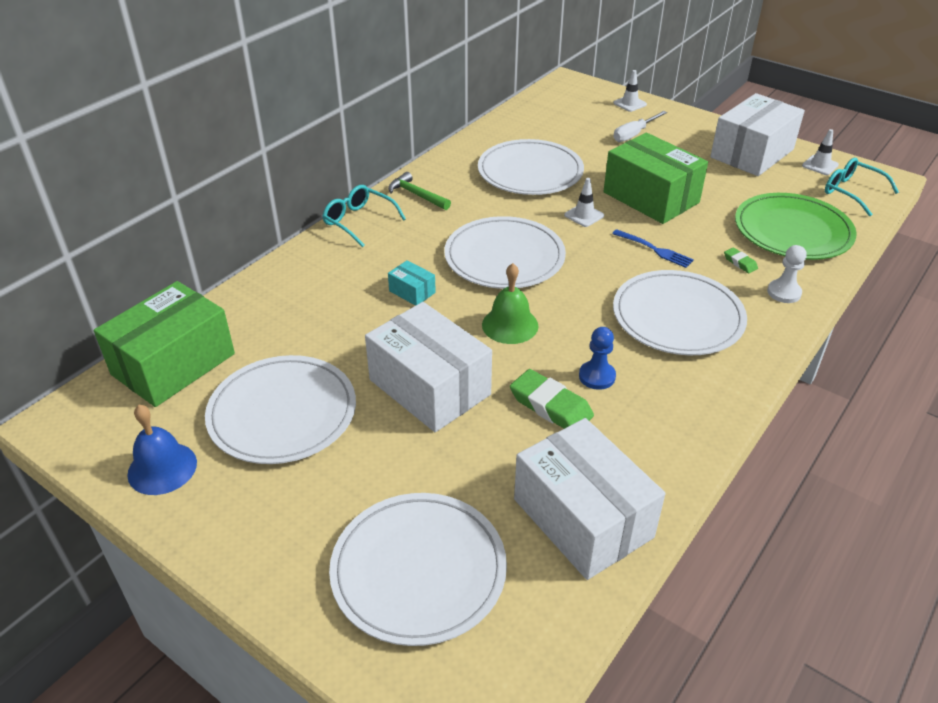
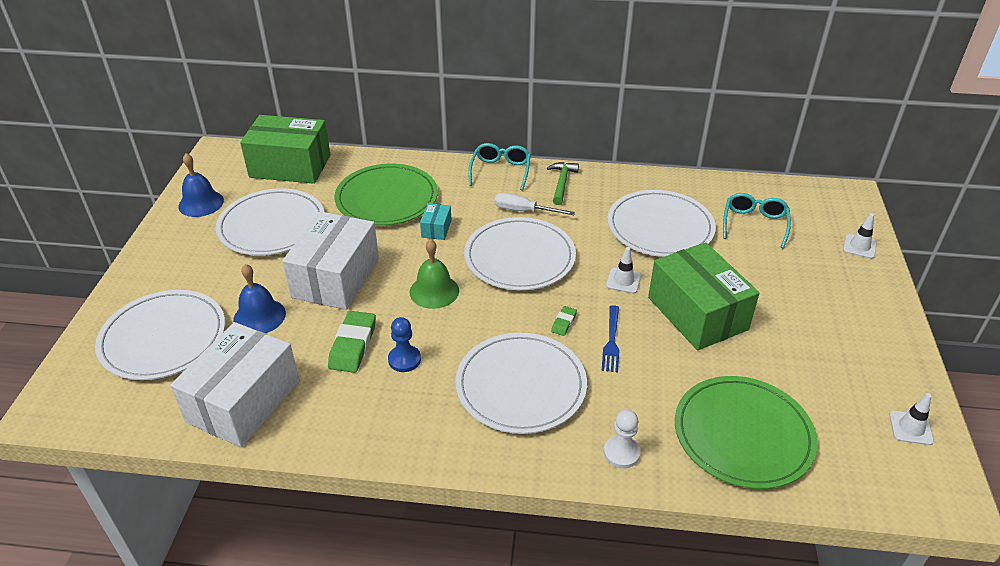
camera: 60 degrees right, 0 degrees up
green box [603,133,708,224] -> green box turned 45 degrees counterclockwise [648,242,760,350]
white screwdriver [613,111,667,142] -> white screwdriver moved to [494,193,575,215]
white box [710,93,805,176] -> none
green eraser [724,247,758,273] -> green eraser moved to [551,306,577,336]
turquoise glasses [825,158,899,216] -> turquoise glasses moved to [723,193,791,248]
none -> blue bell [233,264,286,333]
none -> green plate [335,164,438,226]

